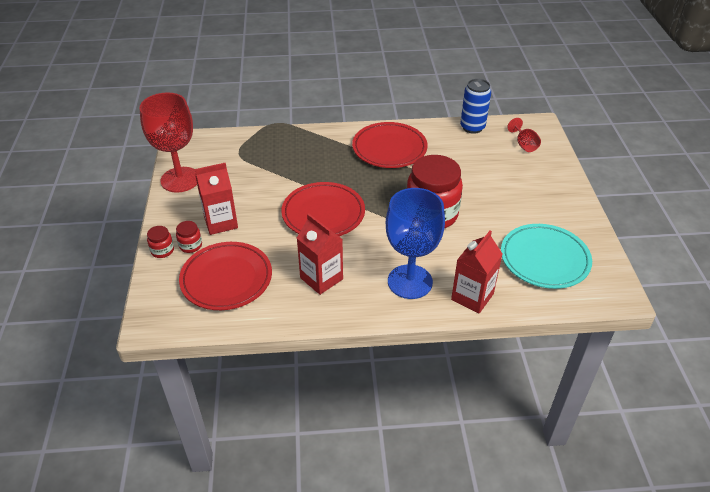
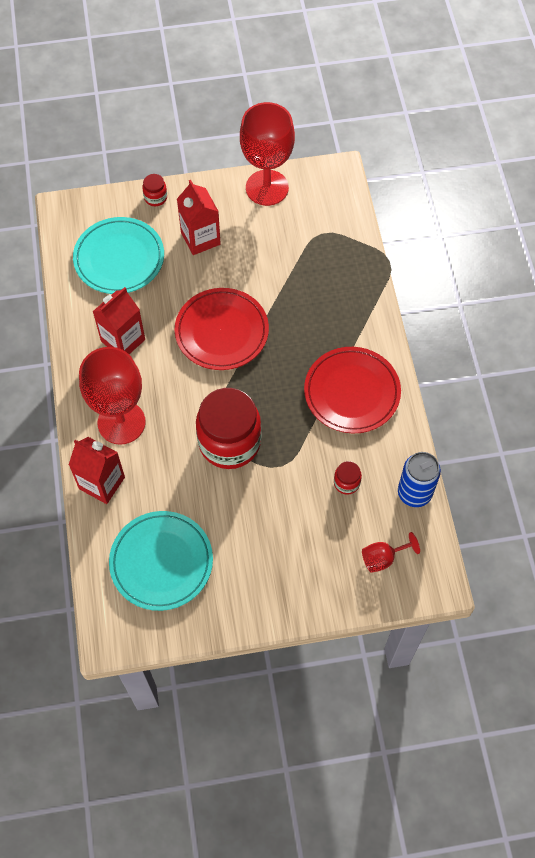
camera: 85 degrees right, 20 degrees up
red jar [176,221,202,253] -> red jar moved to [334,461,362,495]
red plate [179,242,272,310] -> turquoise plate [73,217,164,294]
blue goblet [386,188,445,299] -> red goblet [79,347,146,445]

